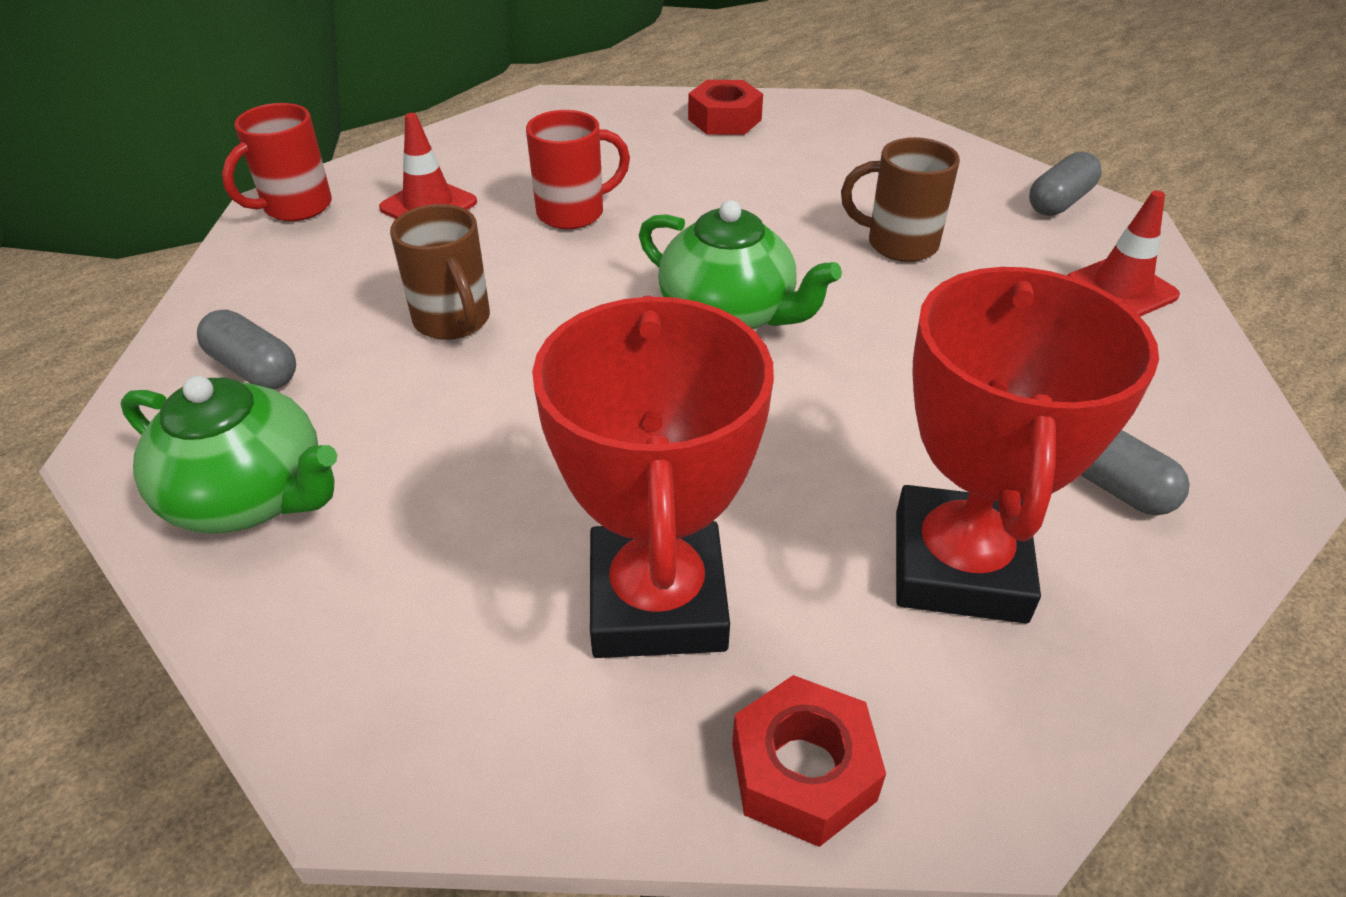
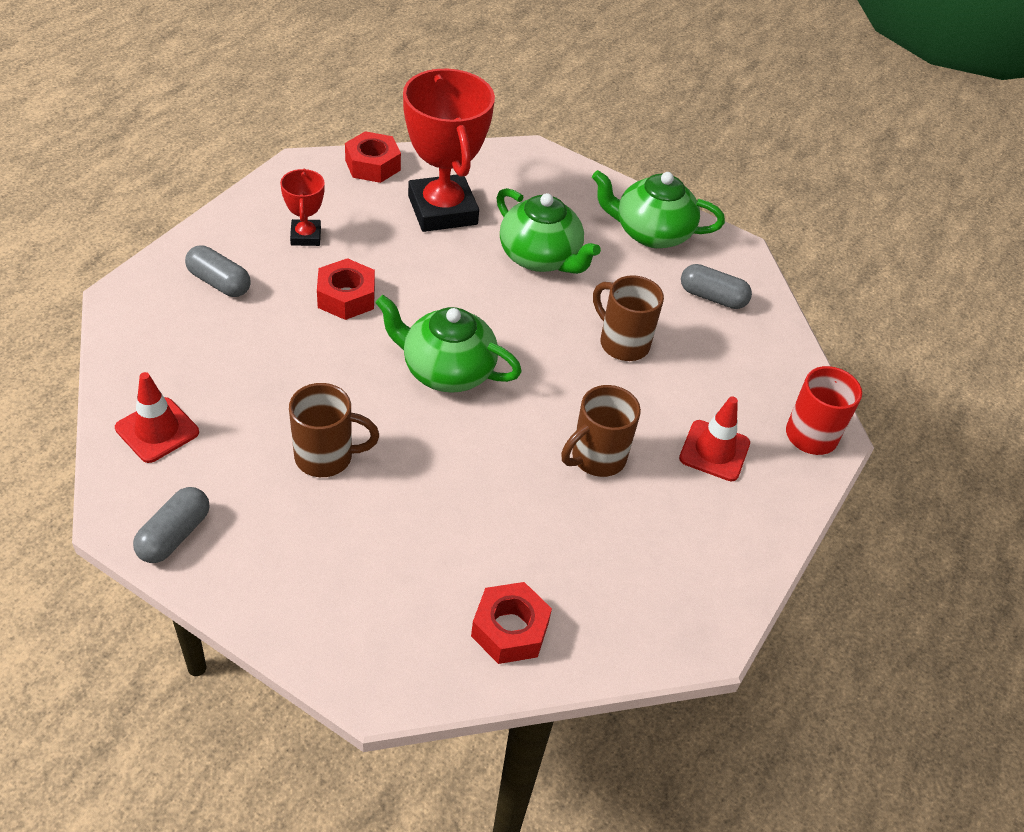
camera: 160 degrees right, 5 degrees up
red mug [526,110,630,229] -> brown mug [561,385,641,477]
red trophy [896,267,1159,623] -> red trophy [280,169,325,246], size x0.48
none -> red nut [317,258,375,320]
none -> green teapot [496,188,601,274]

